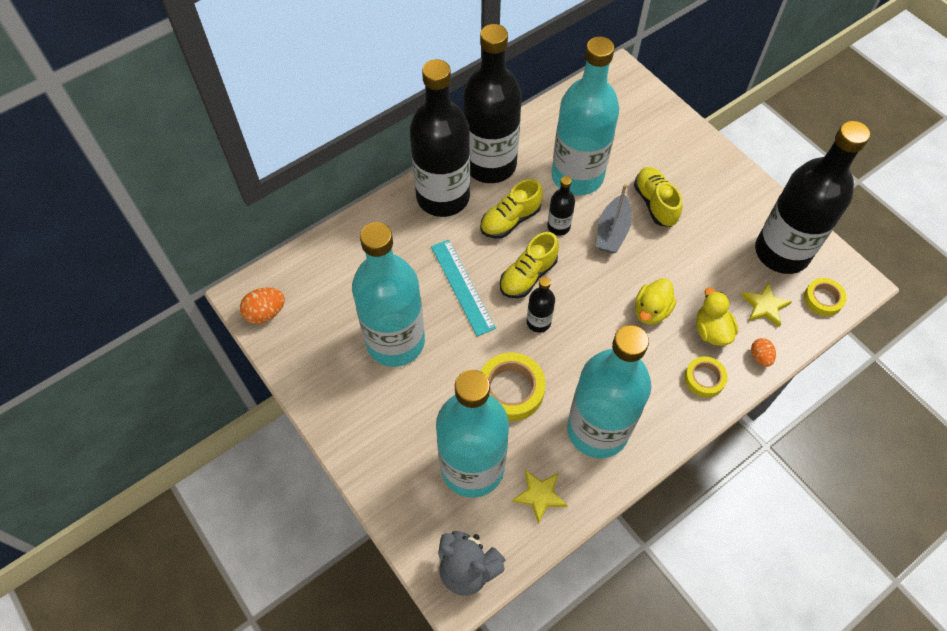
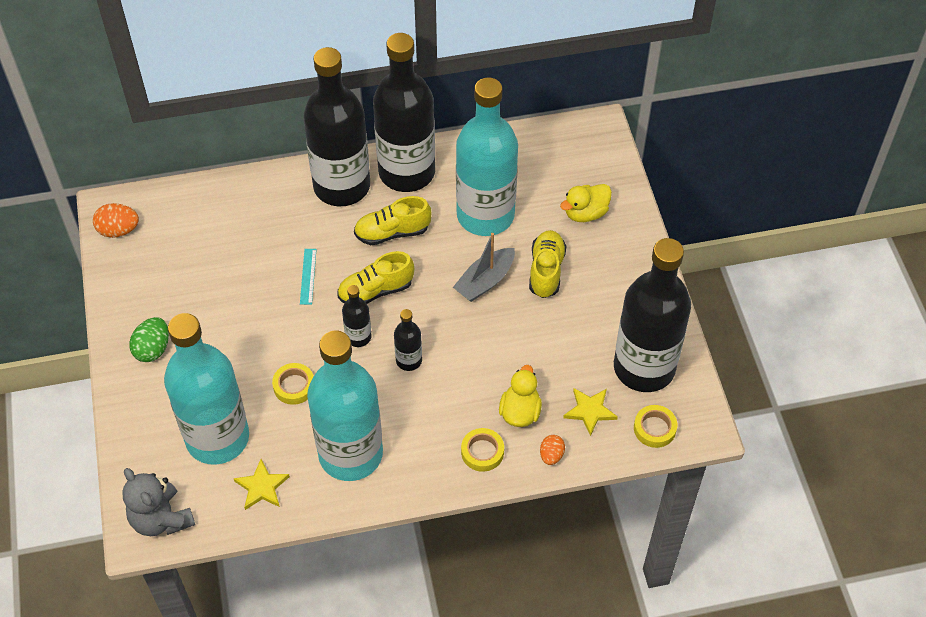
camera: 25 degrees right, 5 degrees down
turquoise bottle [352,222,425,367] -> none
turquoise ruler [431,239,496,336] -> turquoise ruler [300,249,317,305], size x0.56
yellow tape [480,352,546,421] -> yellow tape [272,363,314,405], size x0.61
black bottle [547,176,575,236] -> black bottle moved to [394,309,422,371]
yellow duck [635,278,677,325] -> yellow duck moved to [560,184,612,222]
none -> green egg [129,317,169,362]

